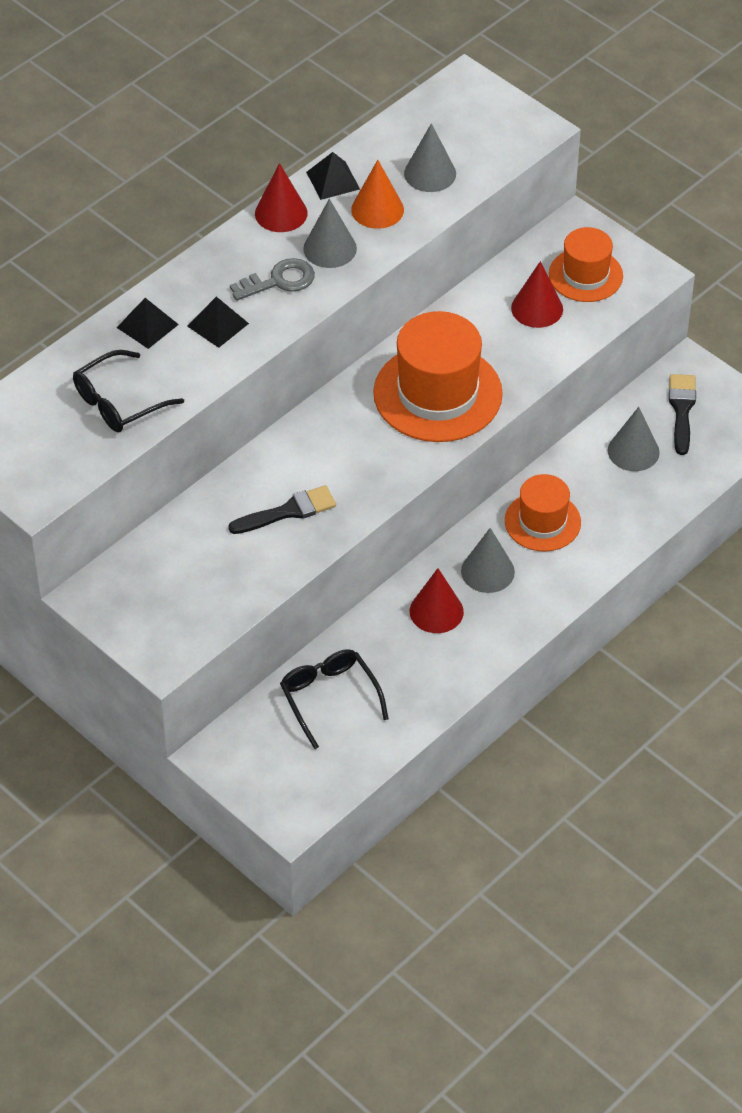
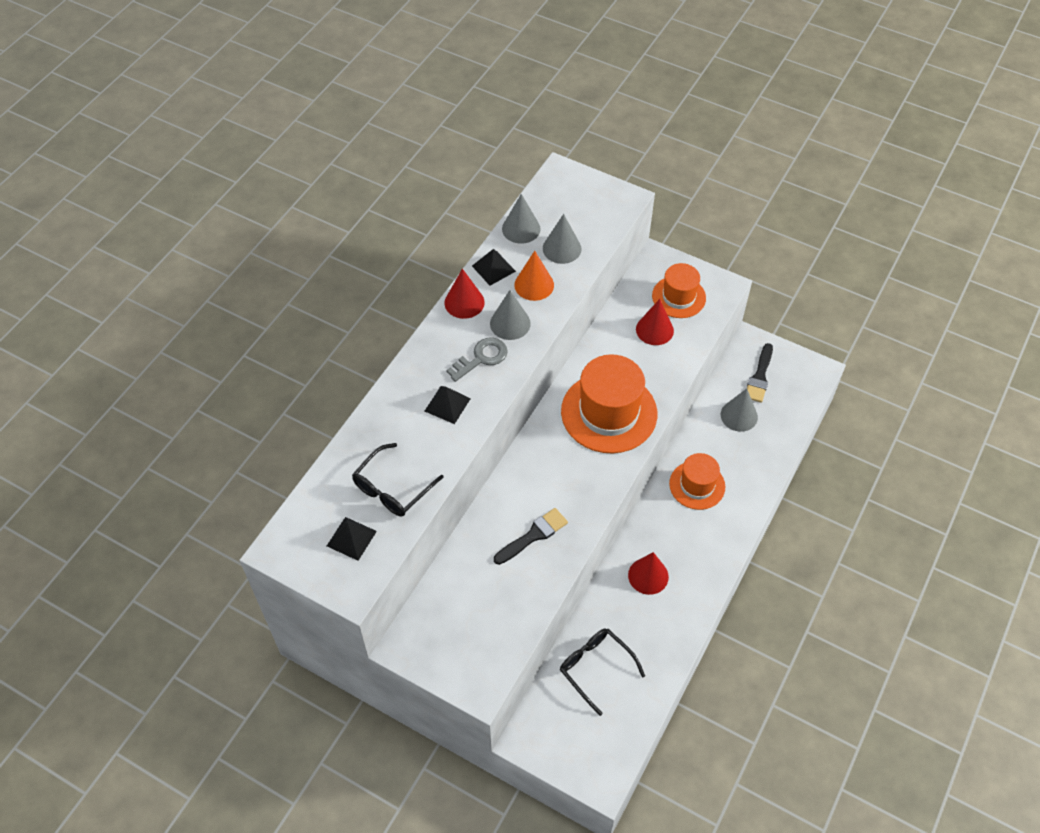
camera: 15 degrees left, 5 degrees up
black pyramid [117,298,179,349] -> black pyramid moved to [327,517,377,561]
grey cone [461,528,515,593] -> grey cone moved to [502,194,540,244]
black brush [669,374,696,455] -> black brush turned 150 degrees counterclockwise [747,343,773,403]

